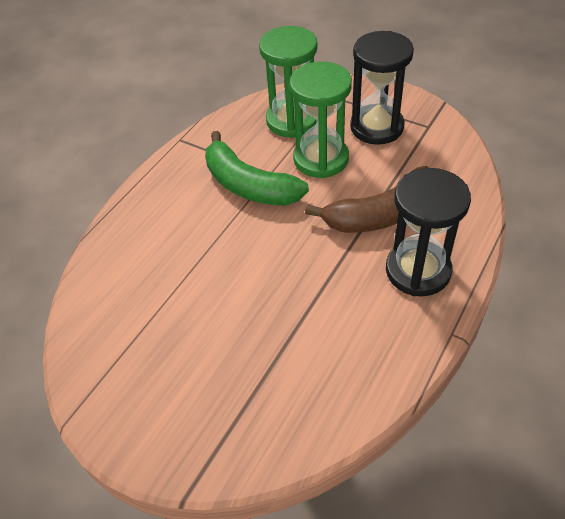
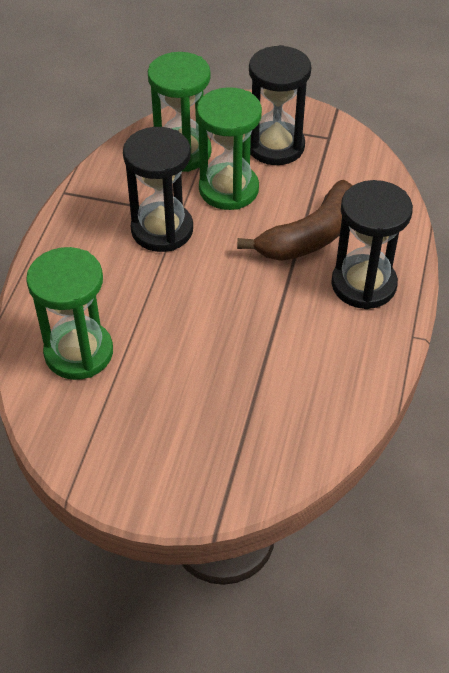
camera: 20 degrees left, 0 degrees up
green banana [205,131,309,206] -> black hourglass [123,127,193,252]
none -> green hourglass [26,247,113,380]

